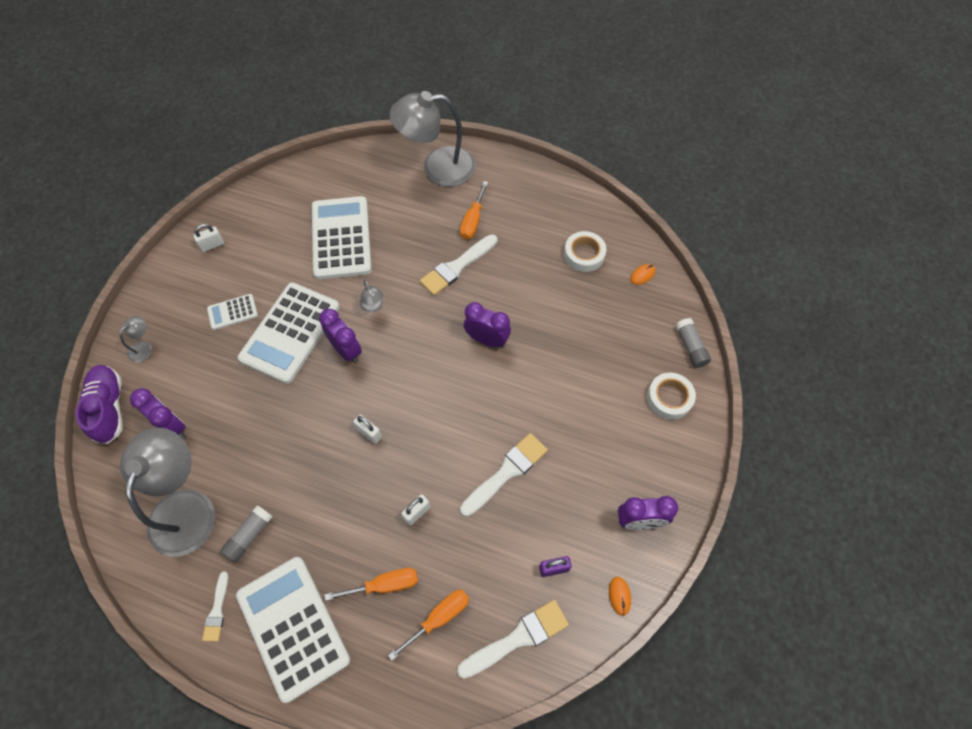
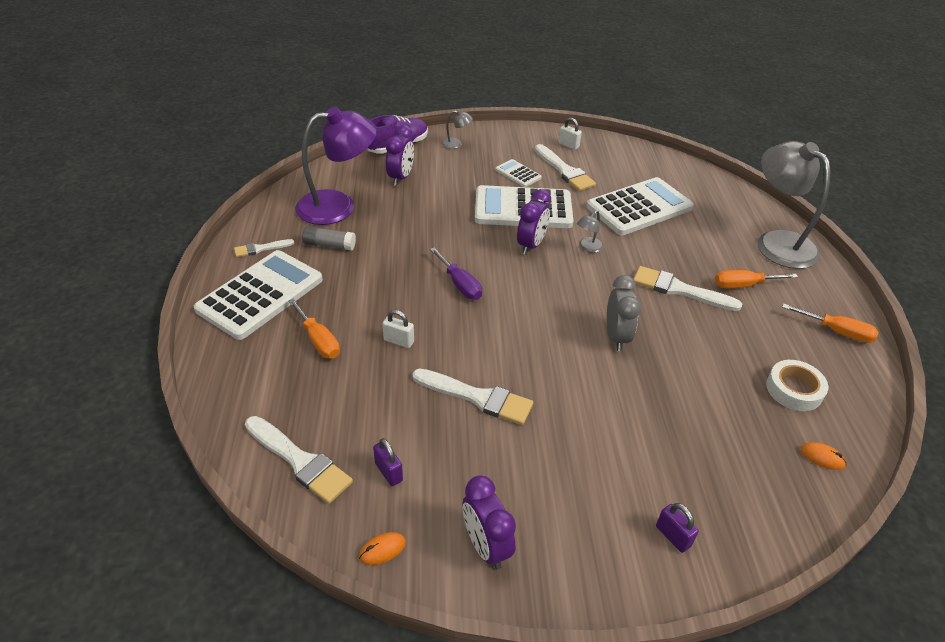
camera: 65 degrees right, 20 degrees down
grey lamp [120,428,215,557] -> purple lamp [295,107,377,225]
white padlock [353,415,382,444] -> purple screwdriver [430,247,482,300]
orange screwdriver [388,590,469,661] -> orange screwdriver moved to [782,303,879,343]
purple clock [464,302,511,347] -> grey clock [607,275,641,351]
white tape [647,372,696,420] -> purple padlock [656,503,699,553]
grey glue stick [676,318,711,368] -> none
none -> white brush [535,144,596,191]

